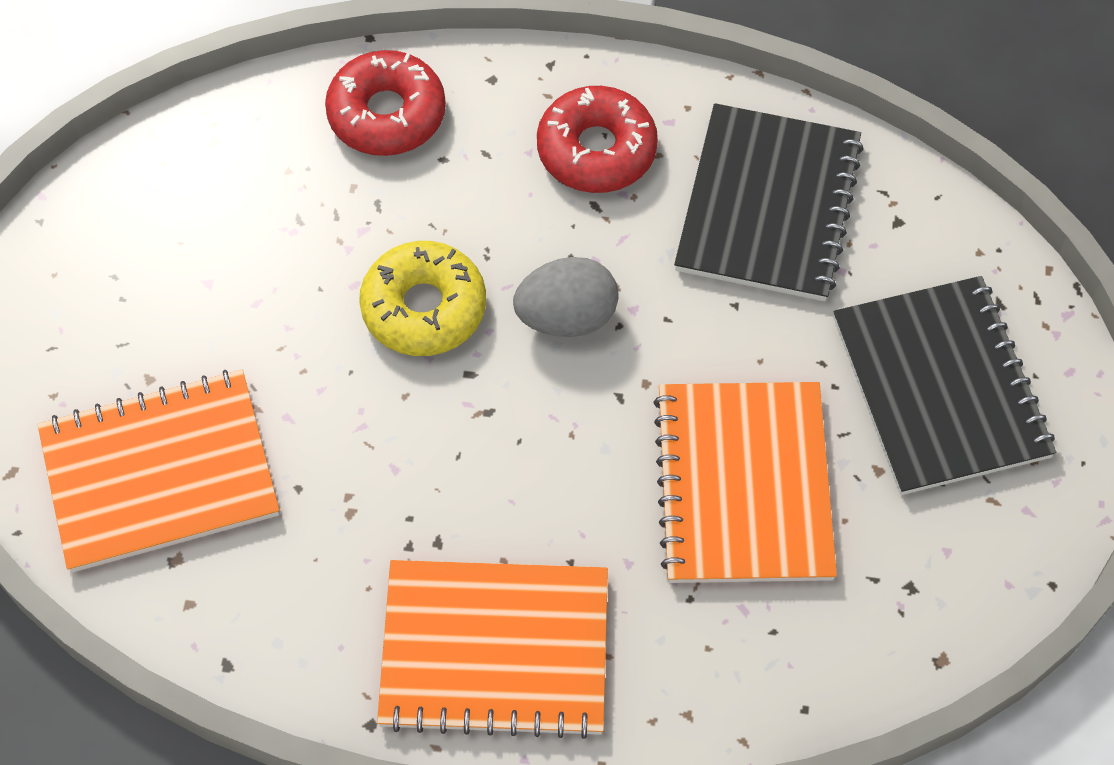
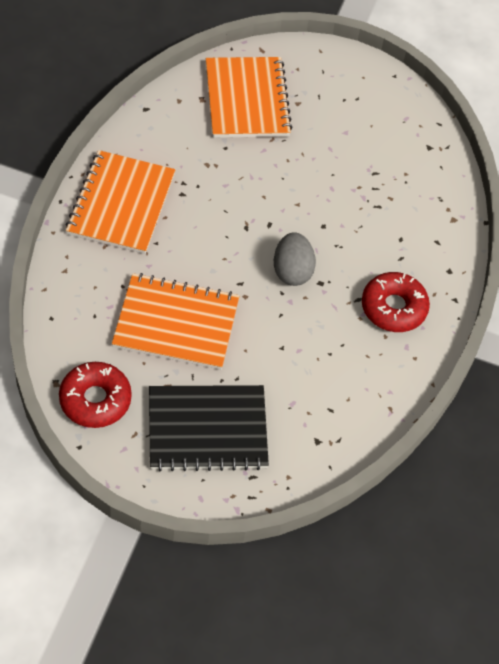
camera: 95 degrees right, 5 degrees down
red donut [325,50,446,156] -> red donut moved to [59,362,132,428]
yellow donut [359,241,486,356] -> none
black notebook [674,103,864,301] -> none

